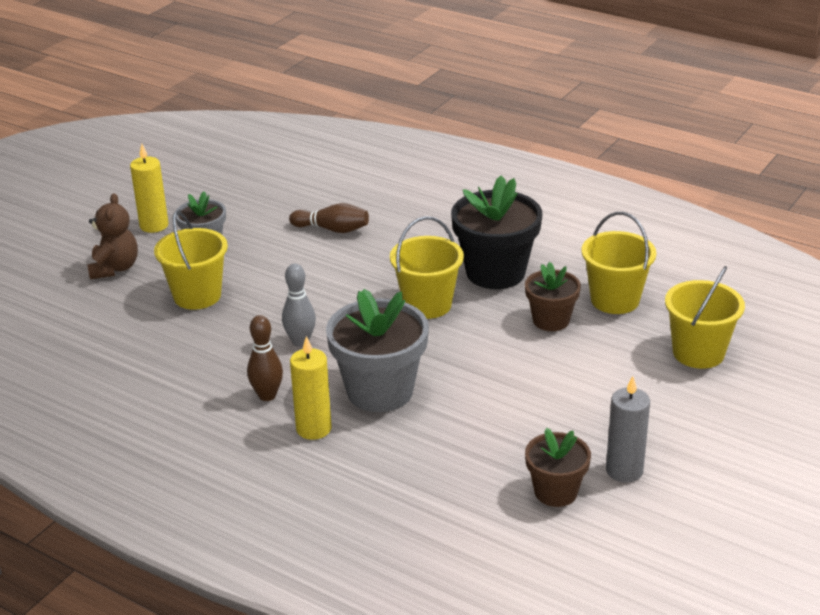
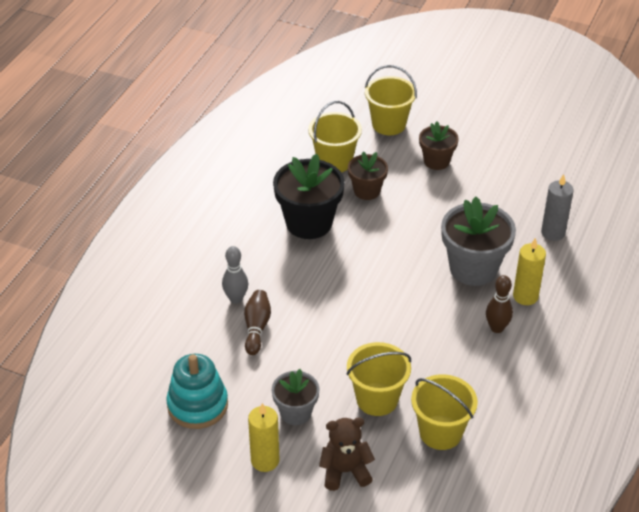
camera: 100 degrees left, 10 degrees up
grey bowling pin [282,264,316,347] -> grey bowling pin moved to [222,246,248,304]
yellow bucket [390,216,464,319] -> yellow bucket moved to [411,374,478,450]
brown flower pot [525,428,591,507] -> brown flower pot moved to [419,122,459,170]
grey candle [606,376,650,483] -> grey candle moved to [541,174,574,241]
none -> turquoise stacking toy [166,354,228,429]

